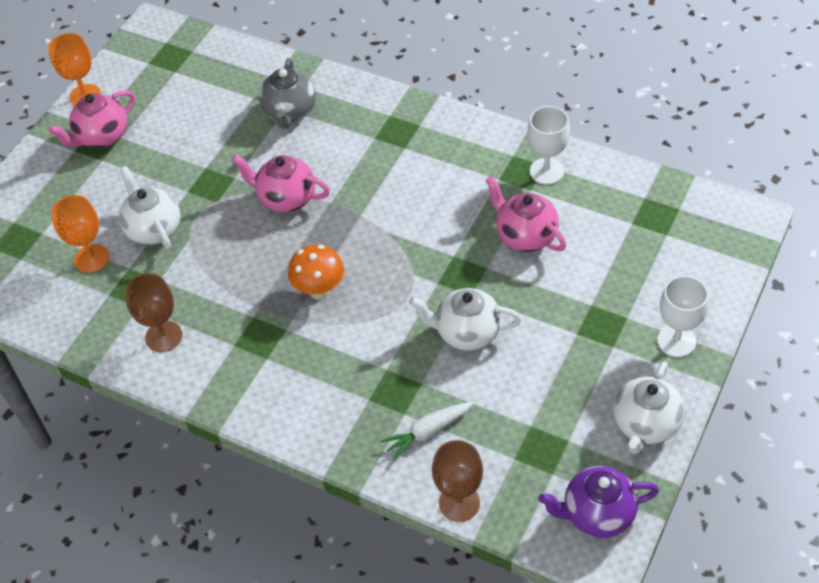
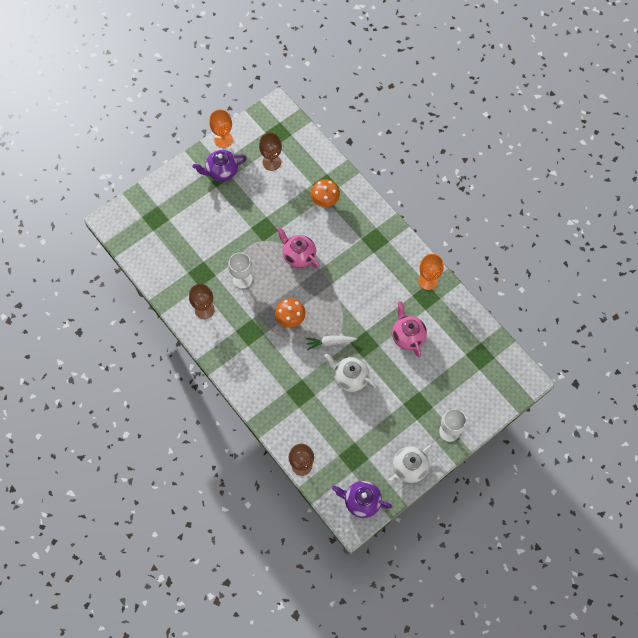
camera: 20 degrees right, 15 degrees up
pink teapot [48,90,135,148] -> purple teapot [192,150,247,181]
orange goblet [51,195,110,273] -> orange goblet moved to [418,254,444,290]
white teapot [119,166,180,249] -> none
grey teapot [259,58,316,128] -> orange mushroom [311,179,340,207]
white carrot [381,402,474,461] -> white carrot moved to [306,335,357,351]
white goblet [527,106,570,185] -> white goblet moved to [228,252,252,289]
none -> brown goblet [259,133,282,171]

